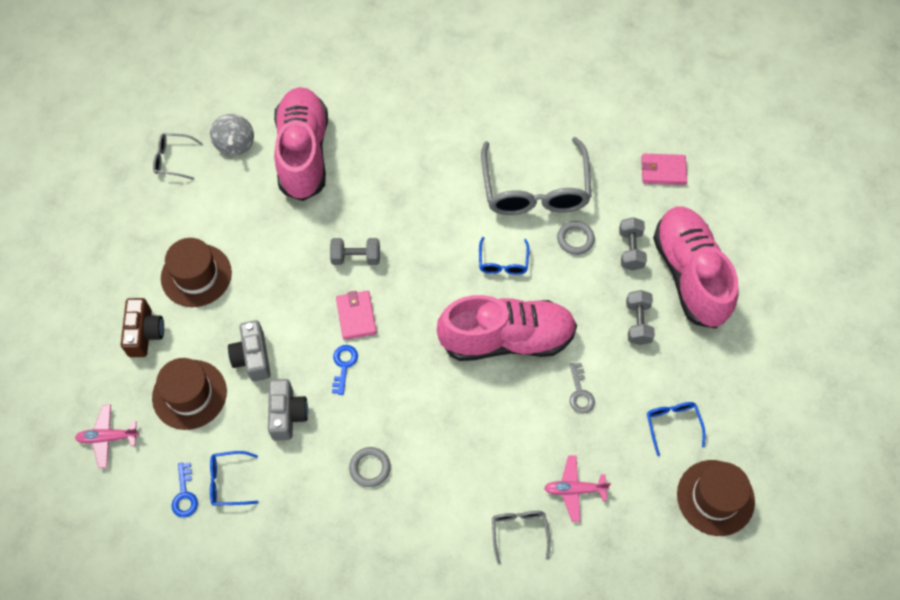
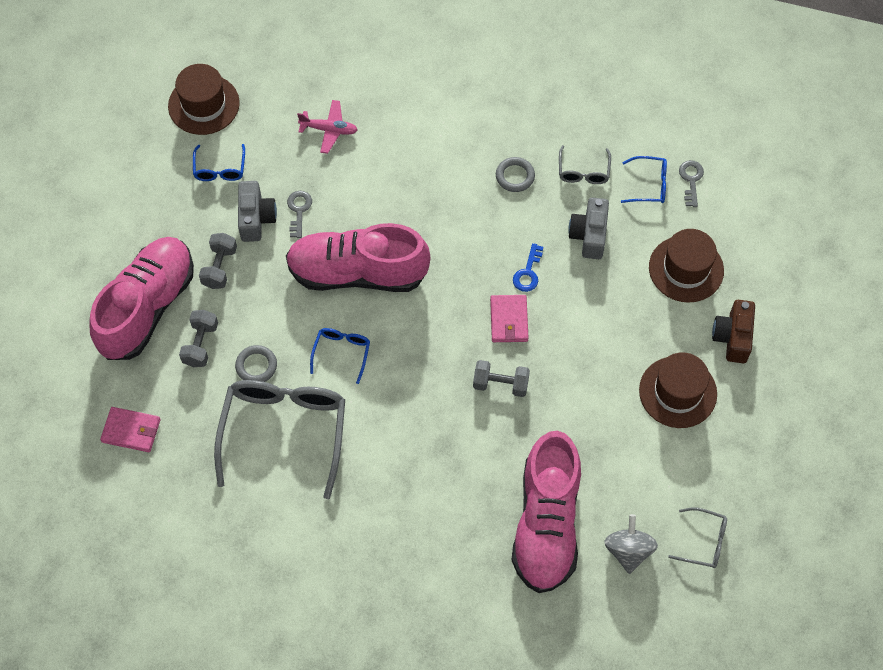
camera: 170 degrees left, 0 degrees up
pink plane [75,405,139,468] -> none
blue key [172,462,198,518] -> grey key [679,160,704,207]
grey camera [228,320,271,382] -> grey camera moved to [238,181,277,242]
grey glasses [492,511,550,565] -> grey glasses moved to [559,145,611,184]
pink shoe [653,207,738,328] -> pink shoe turned 150 degrees counterclockwise [89,237,194,360]

